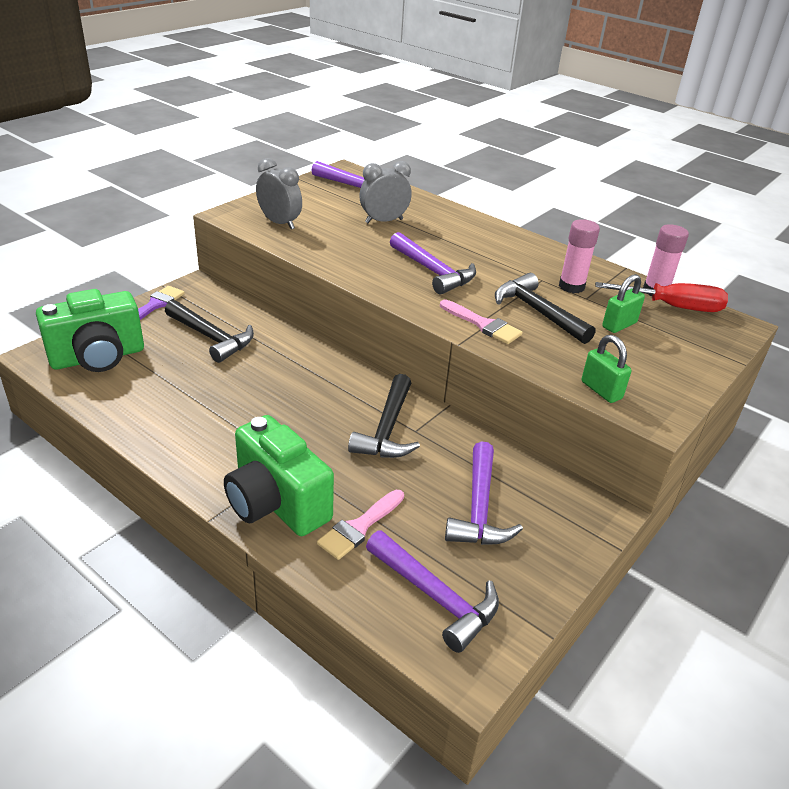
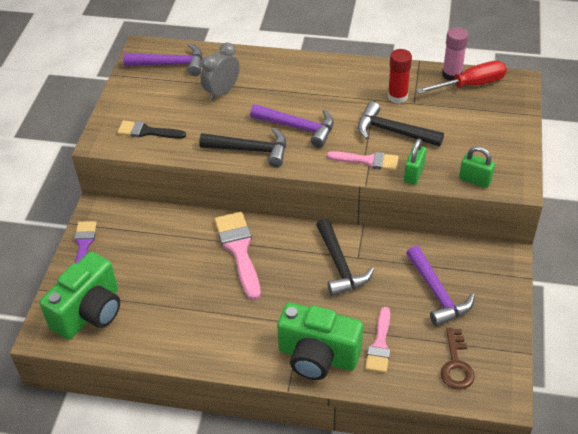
camera: 25 degrees left, 10 degrees up
black hammer [165,300,254,363] -> black hammer moved to [199,128,286,167]
grey clock [256,158,302,229] -> black brush [117,121,186,139]
purple hammer [366,530,499,653] -> brown key [440,328,475,390]
pink glue stick [559,219,600,293] -> red glue stick [388,49,412,104]
green padlock [602,274,645,333] -> green padlock moved to [404,139,426,185]
none -> pink brush [214,212,261,300]

